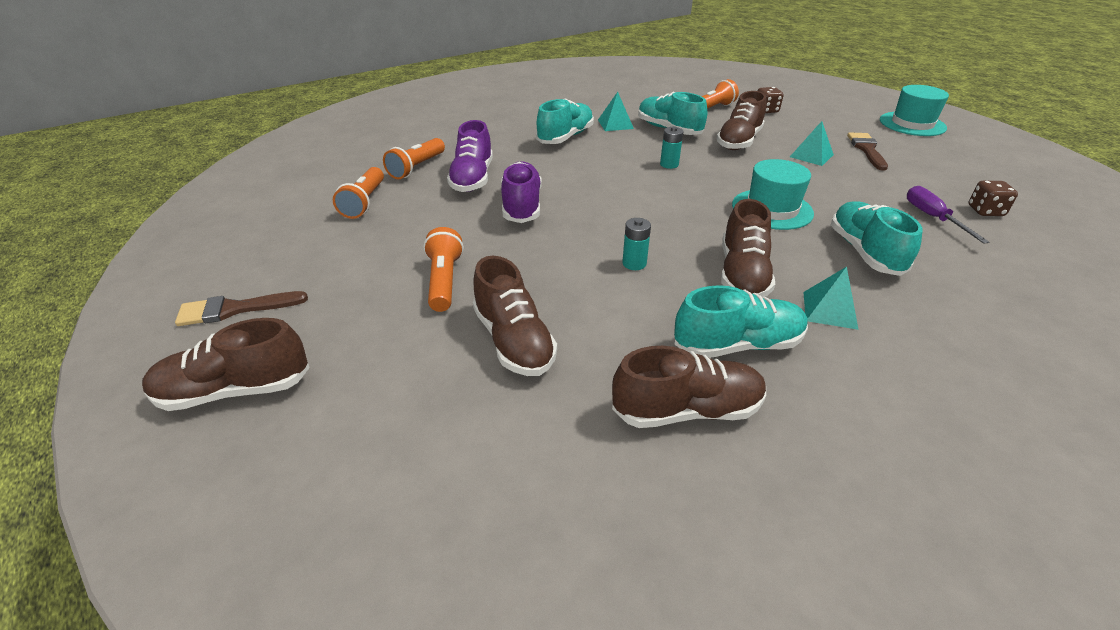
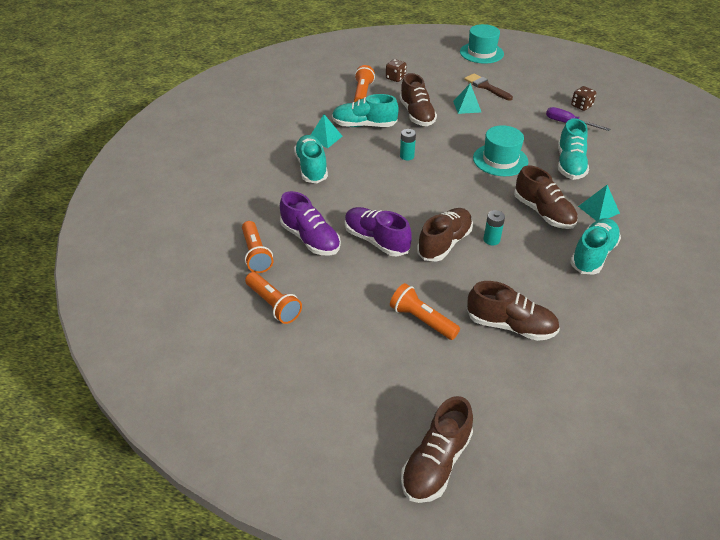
camera: 45 degrees left, 5 degrees up
brown brush [175,291,308,326] -> none
brown shoe [612,346,766,428] -> brown shoe moved to [417,208,473,262]
turquoise shoe [831,201,923,276] -> turquoise shoe turned 120 degrees counterclockwise [558,118,589,180]

